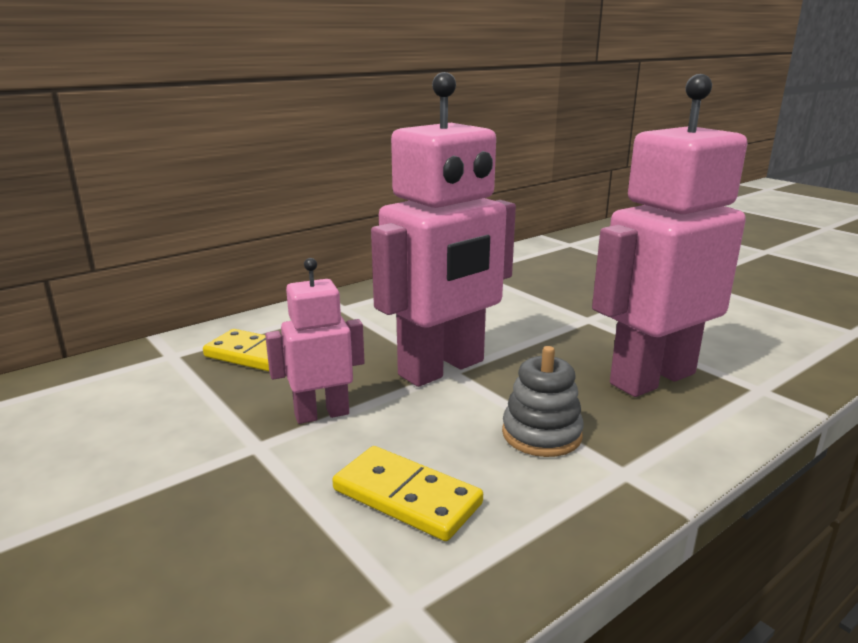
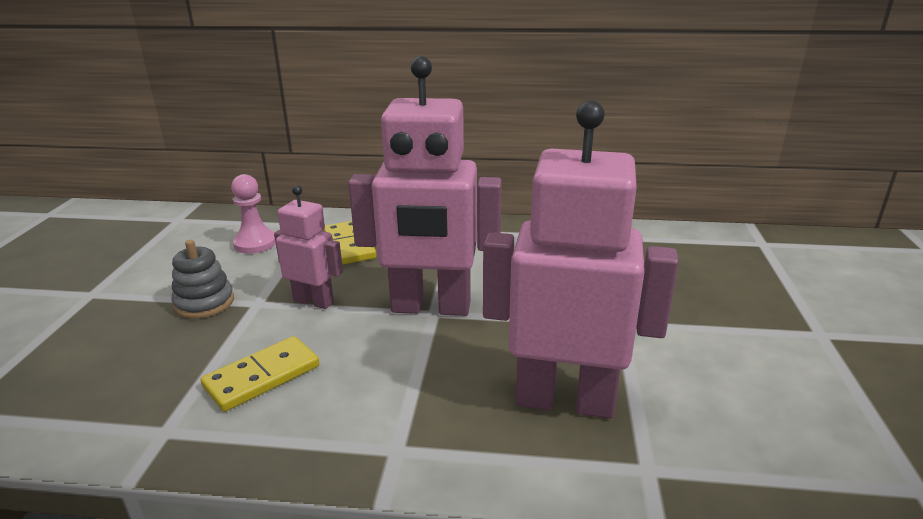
camera: 45 degrees right, 5 degrees up
yellow domino [332,446,483,541] -> yellow domino turned 60 degrees clockwise [201,336,319,412]
grey stacking toy [502,346,584,457] -> grey stacking toy moved to [171,240,234,319]
none -> pink pawn [231,174,276,254]

